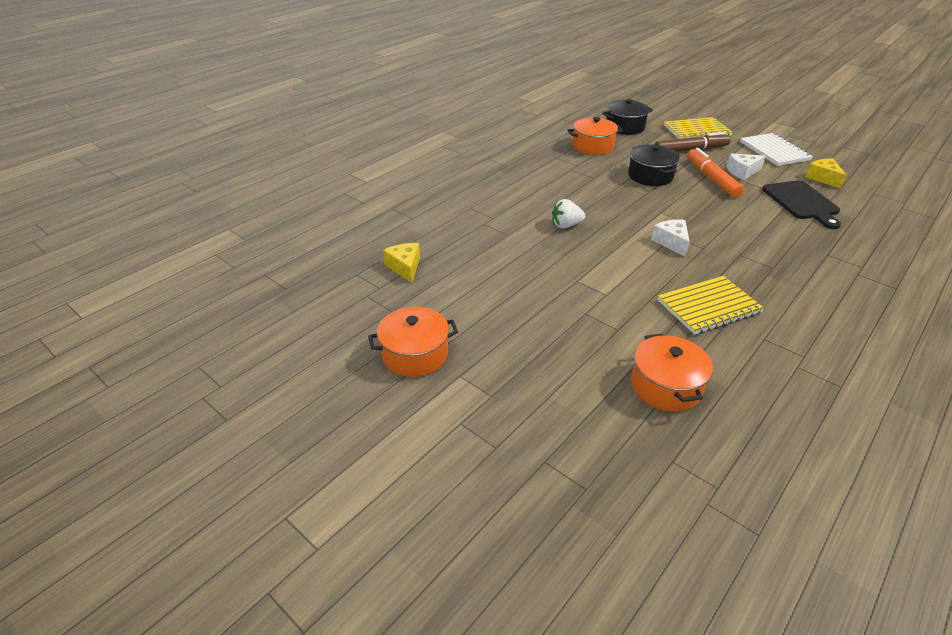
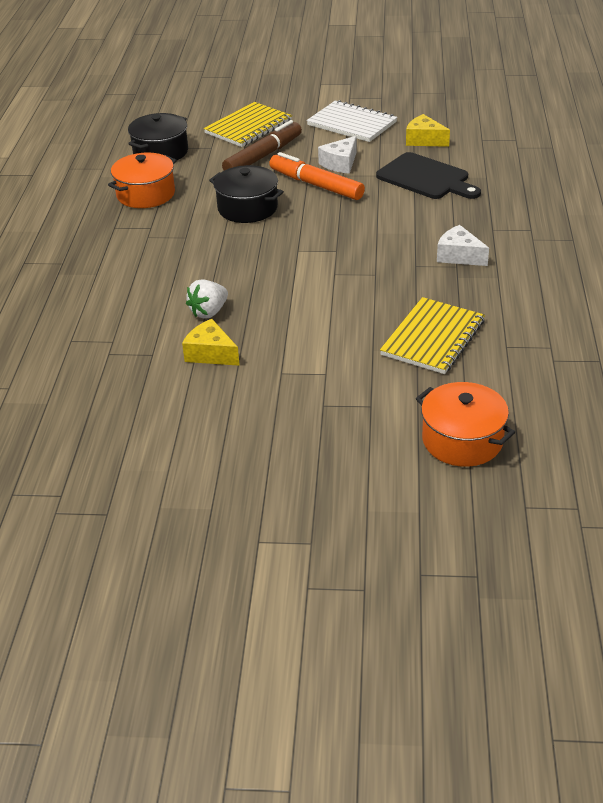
camera: 35 degrees left, 0 degrees up
orange pot [368,307,458,377] -> none
yellow cheese [383,243,420,283] -> yellow cheese moved to [182,319,240,366]
white cheese [651,219,690,257] -> white cheese moved to [437,225,489,266]

